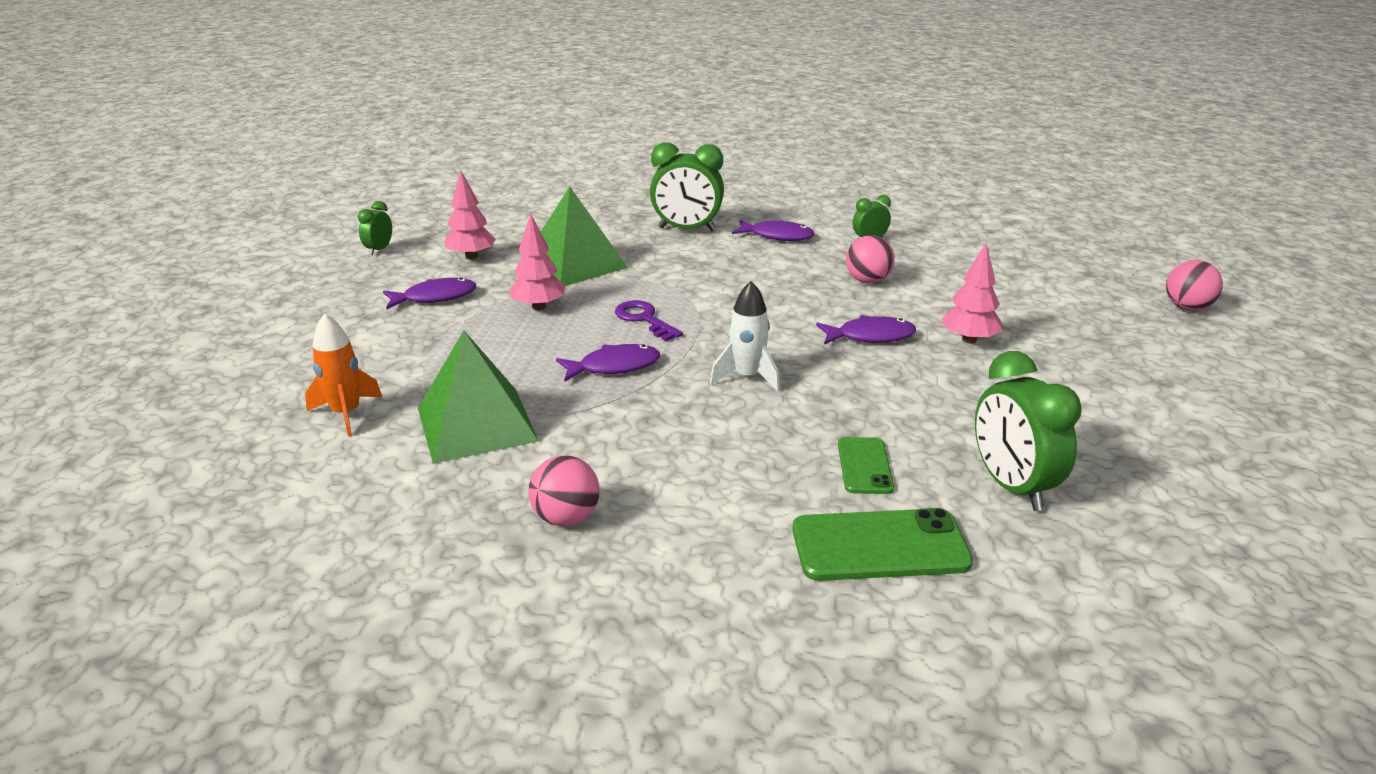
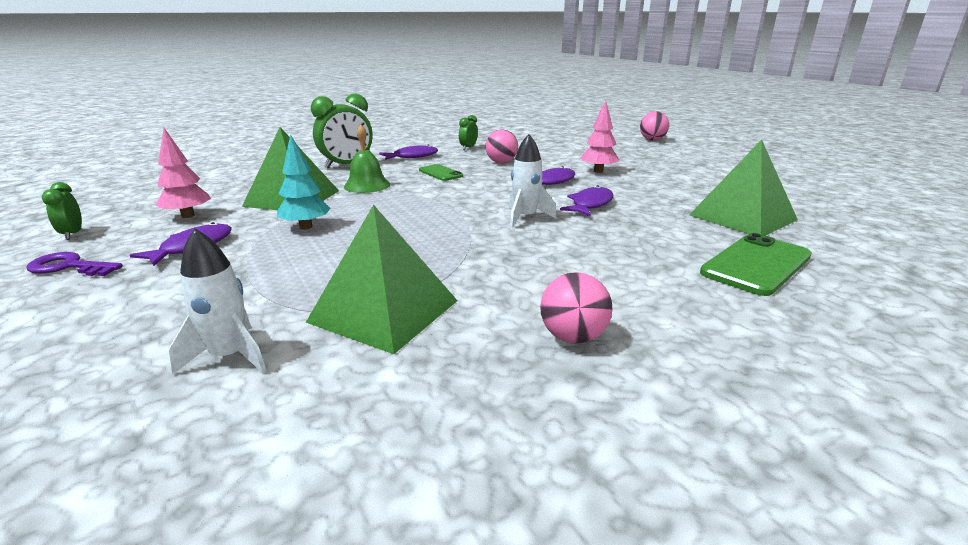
camera: 40 degrees left, 5 degrees down
orange rocket [305,313,382,437] -> white rocket [169,228,267,374]
pink tree [509,213,565,310] -> turquoise tree [277,134,331,230]
purple fish [556,344,660,382] -> purple fish moved to [560,185,613,217]
purple key [615,300,683,341] -> purple key moved to [27,252,123,276]
green phone [838,437,894,494] -> green phone moved to [419,164,463,181]
green clock [975,351,1082,511] -> green pyramid [690,139,798,236]
none -> green bell [344,124,390,193]

